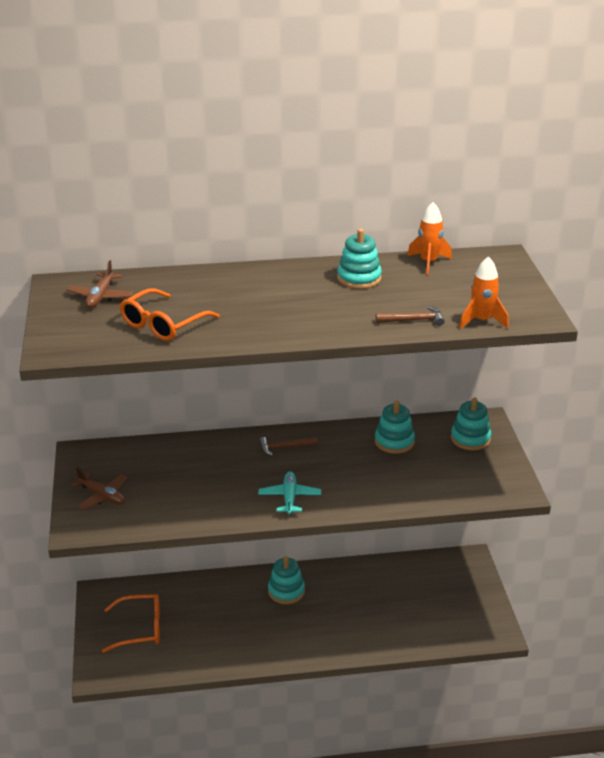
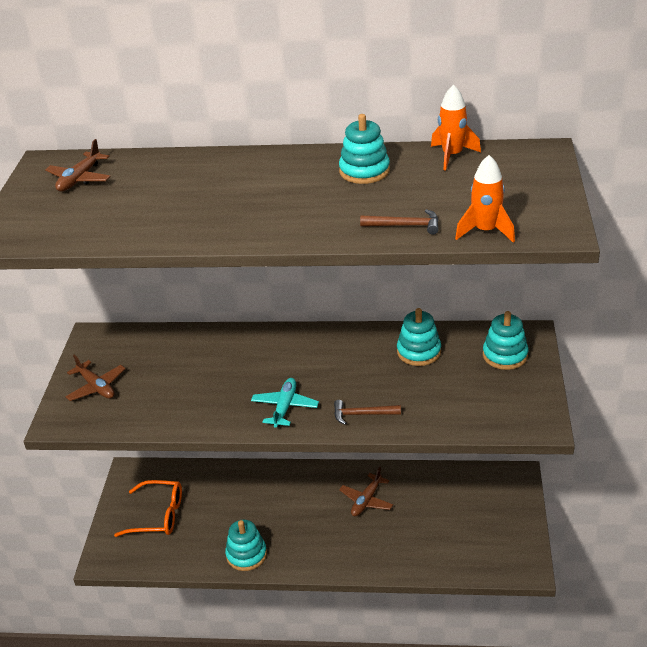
camera: 15 degrees right, 5 degrees up
orange glasses [120,288,220,341] -> none
brown hammer [259,437,317,456] -> brown hammer moved to [334,400,401,425]
turquoise stacking toy [268,556,305,604] -> turquoise stacking toy moved to [225,520,267,571]
none -> brown plane [339,467,393,516]

